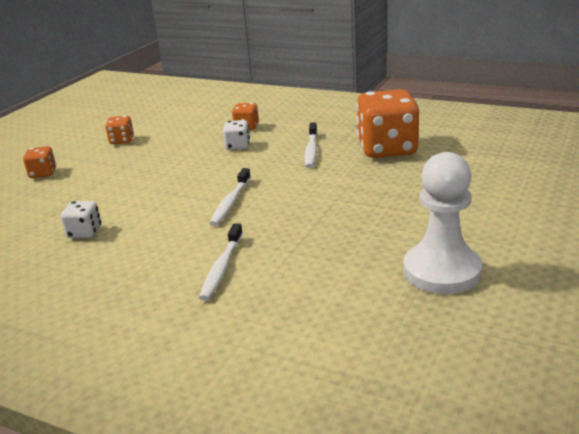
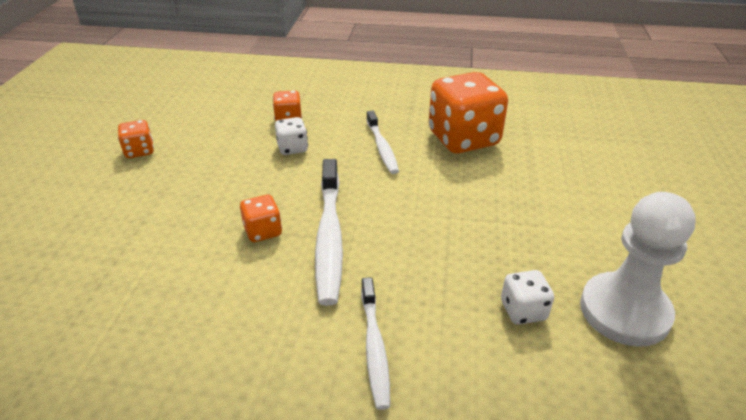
camera: 20 degrees left, 10 degrees up
orange dice [23,146,56,178] -> orange dice moved to [240,195,282,242]
white dice [61,201,101,238] -> white dice moved to [501,270,554,325]
white toothbrush [209,168,251,226] -> white toothbrush [315,159,343,306], size x1.59

